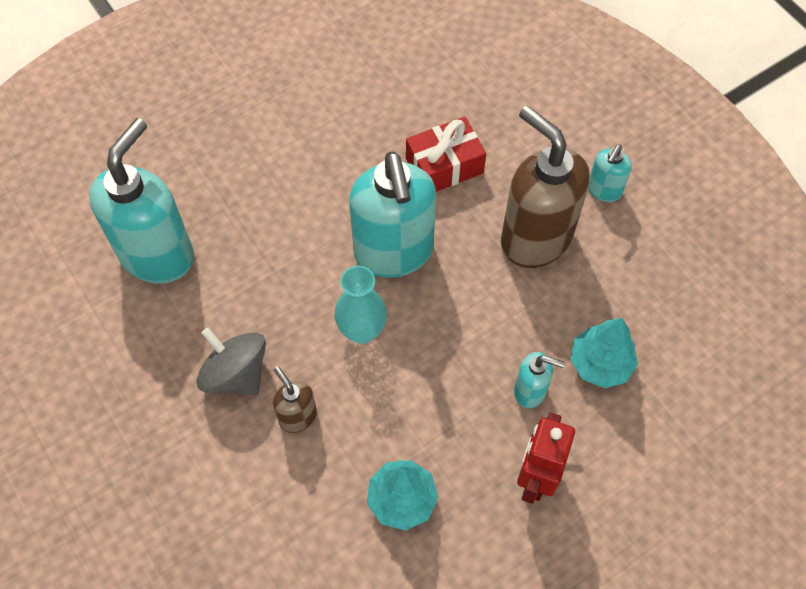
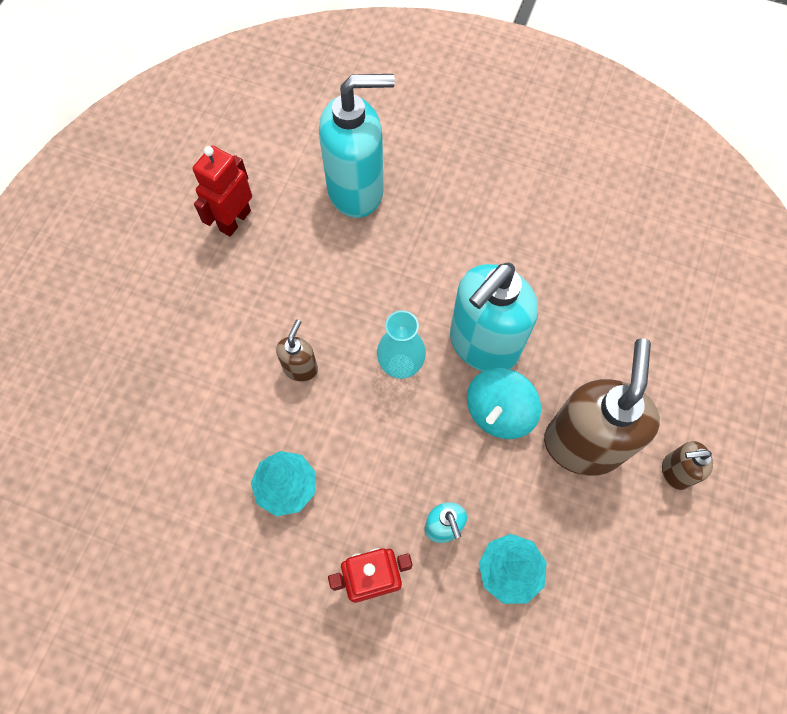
camera: 55 degrees right, 5 degrees up
grey spinning top [197,327,266,395] -> none
red gift [406,117,486,192] -> none
turquoise soap dispenser [588,144,632,202] -> brown soap dispenser [662,441,713,490]
none -> red robot [193,146,252,237]
none -> turquoise spinning top [467,368,541,439]

